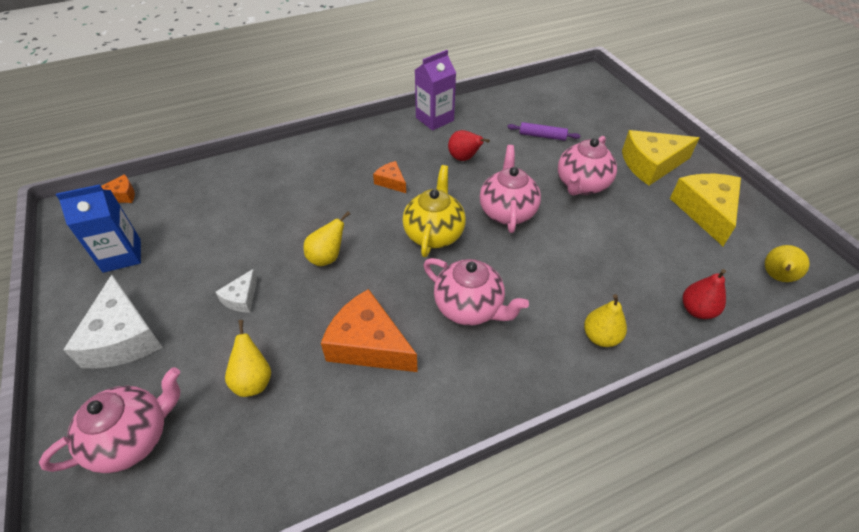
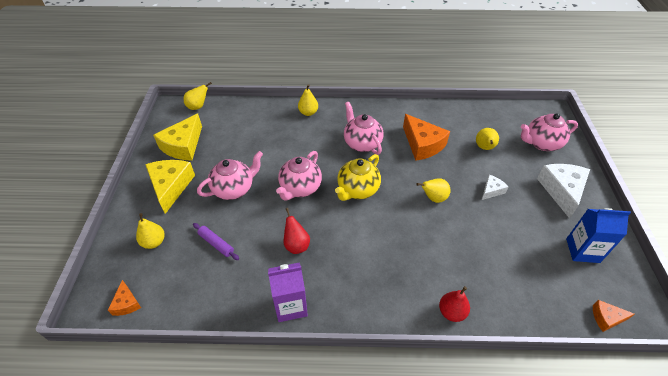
camera: 155 degrees left, 0 degrees up
orange cheese [373,161,406,193] -> orange cheese moved to [108,280,141,316]
yellow cheese [622,130,699,186] -> yellow cheese turned 105 degrees counterclockwise [145,160,195,214]
red pear [683,269,726,319] -> red pear moved to [439,286,470,322]
none -> yellow pear [136,213,165,249]

